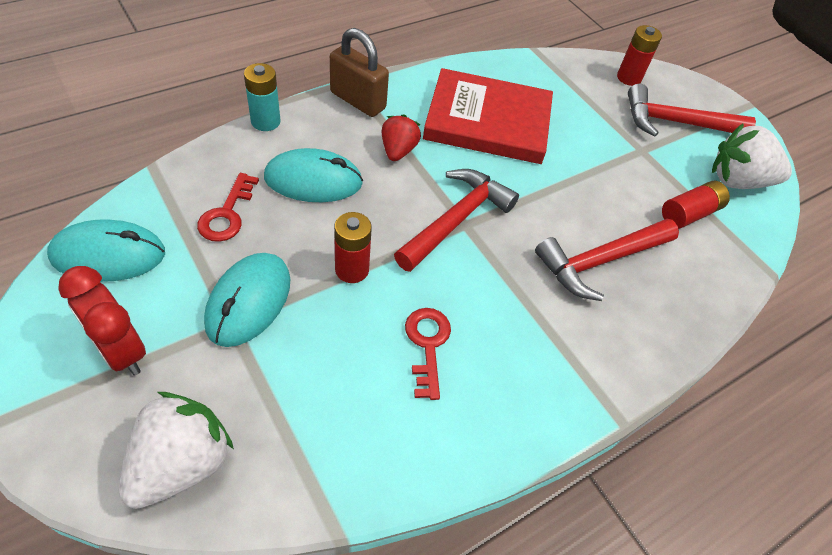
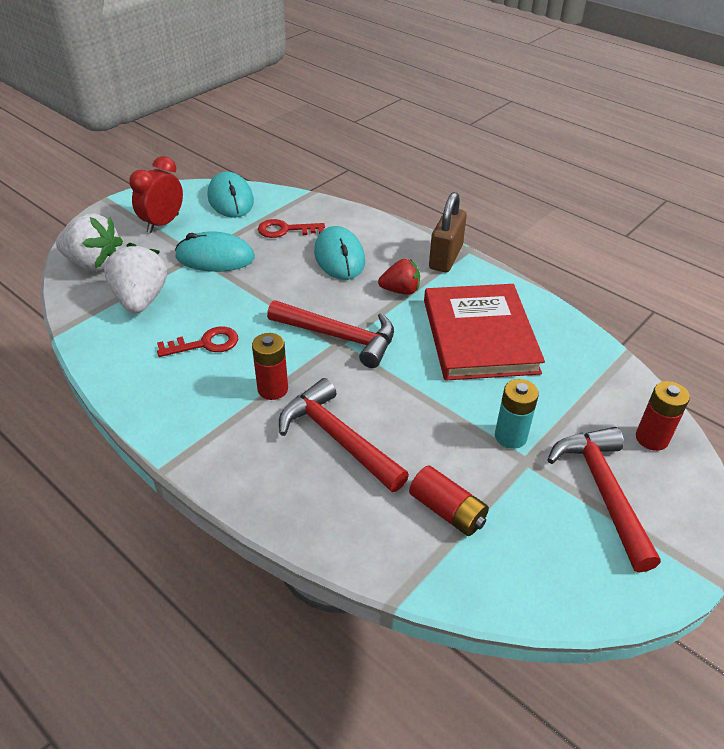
camera: 80 degrees right, 10 degrees down
turquoise battery [244,63,281,131] -> turquoise battery moved to [495,379,539,449]
red battery [334,212,372,283] -> red battery moved to [252,333,288,400]
white strawberry [712,124,792,189] -> white strawberry moved to [104,243,167,314]

